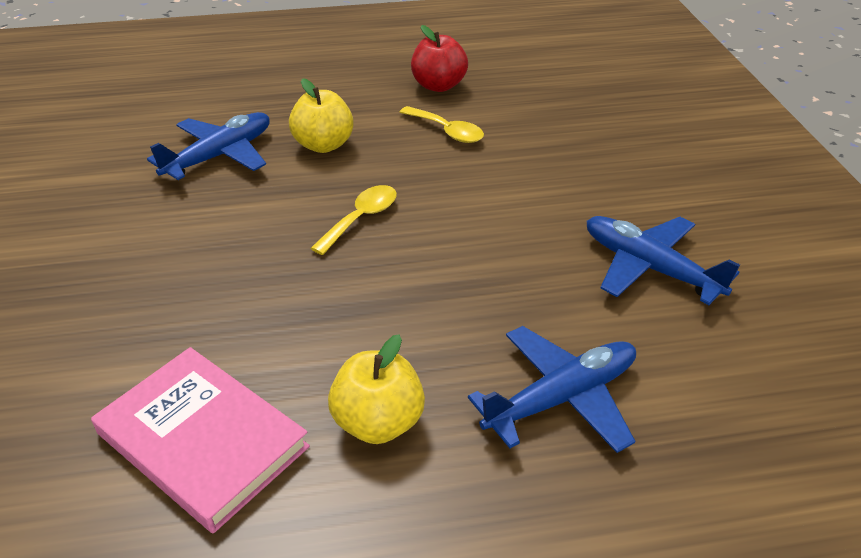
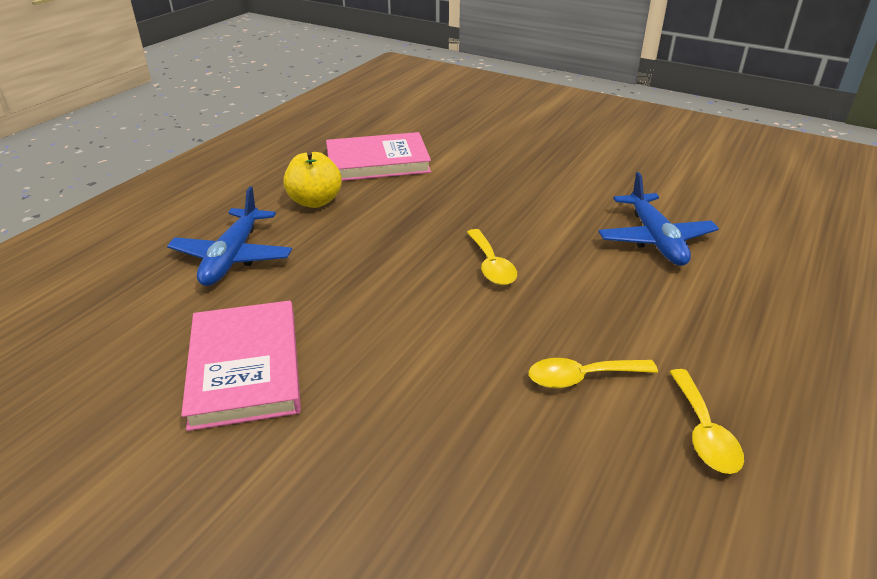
camera: 130 degrees right, 5 degrees down
yellow apple [289,78,354,153] -> none
red apple [411,25,468,92] -> yellow spoon [670,369,744,474]
blue plane [587,216,740,305] -> pink book [181,301,301,431]

